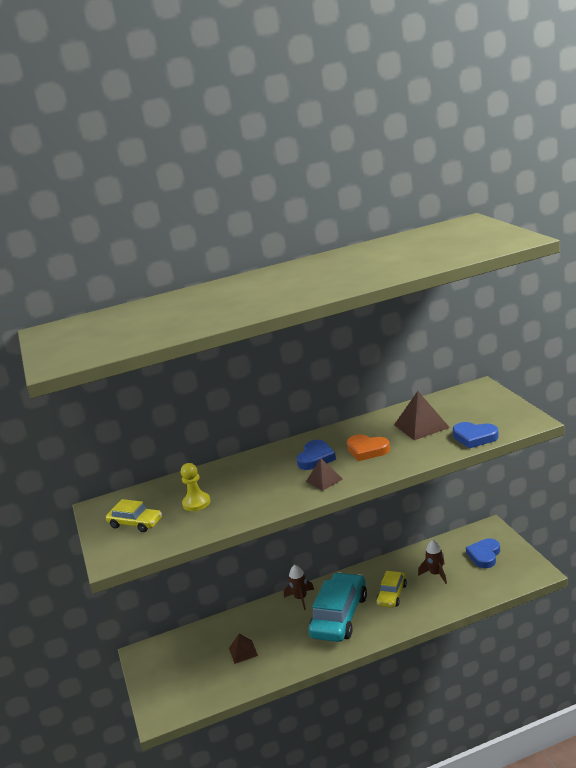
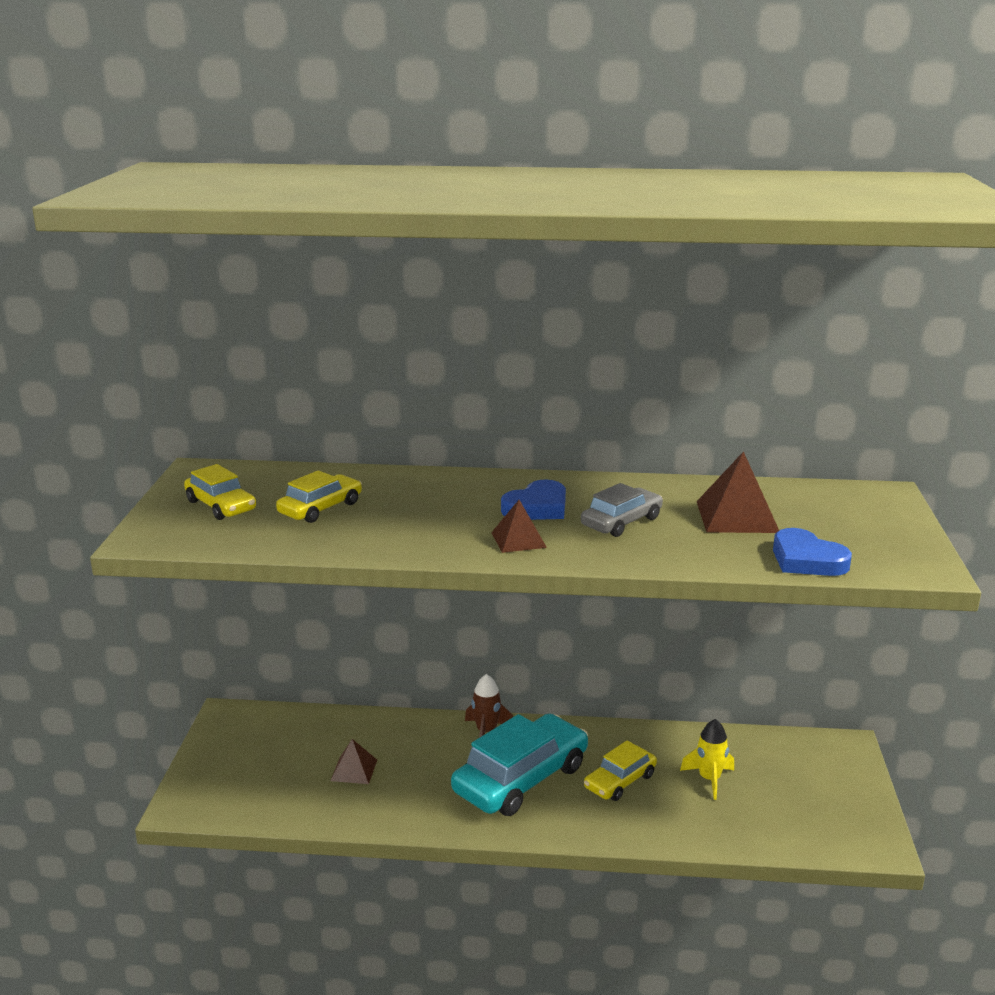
camera: 20 degrees right, 0 degrees up
yellow pawn [181,463,210,511] -> yellow car [276,470,362,523]
orange heart [347,434,390,461] -> grey car [581,483,663,537]
brown rocket [418,540,447,584] -> yellow rocket [680,719,734,800]
blue heart [466,538,500,568] -> none

